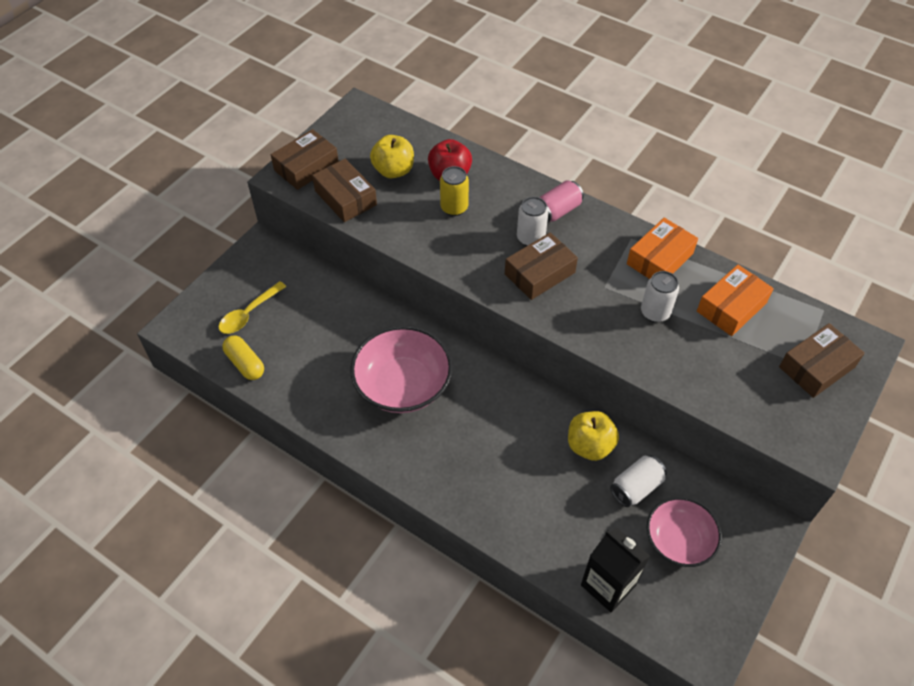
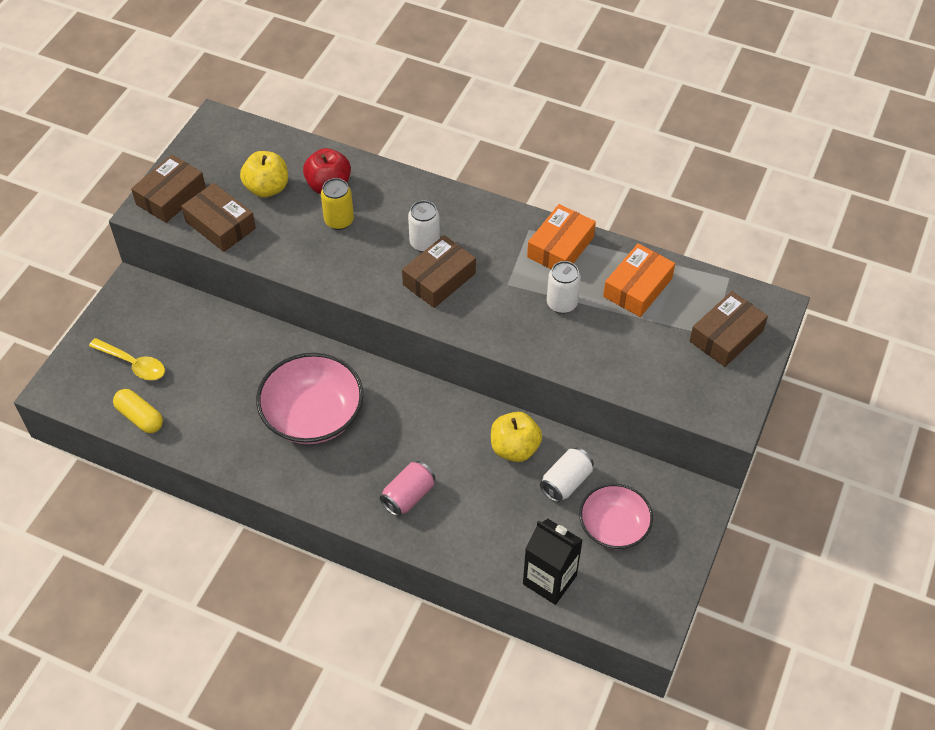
camera: 10 degrees left, 0 degrees up
yellow spoon [219,281,286,334] -> yellow spoon turned 90 degrees counterclockwise [89,338,165,380]
pink can [539,180,584,223] -> pink can moved to [379,461,435,517]

